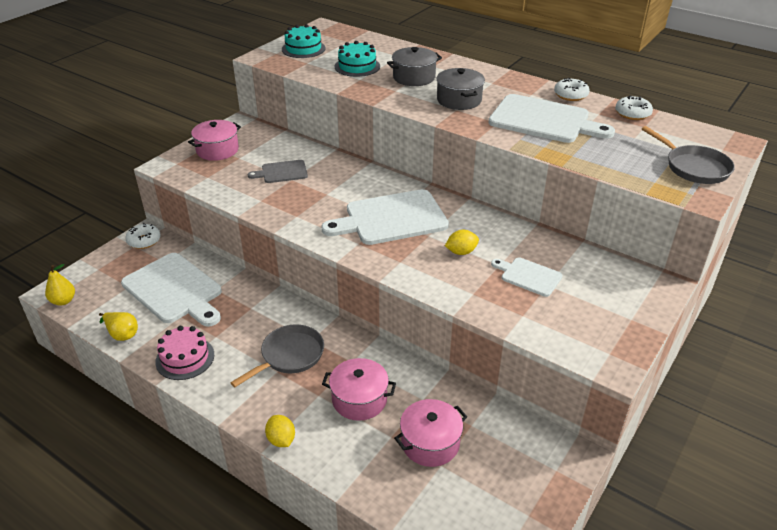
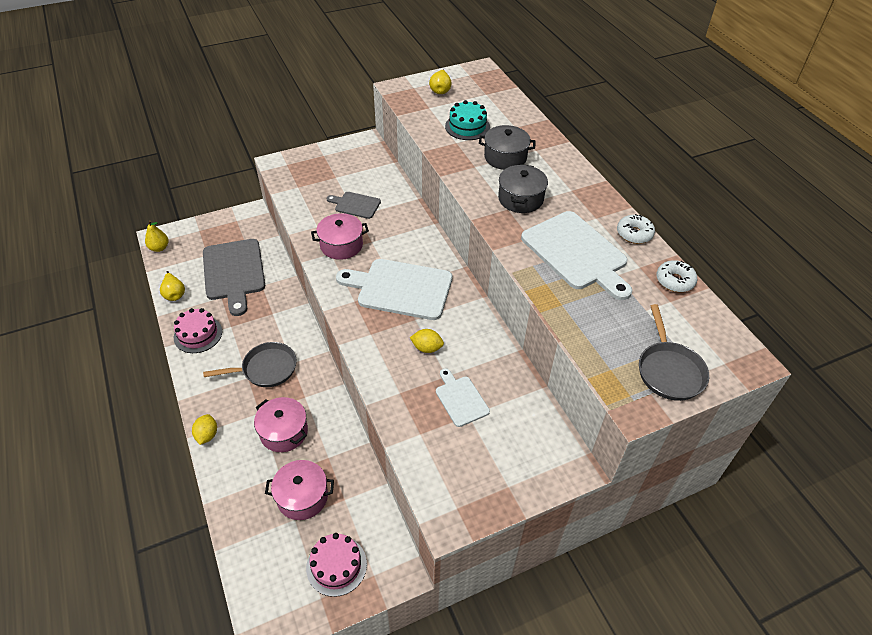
camera: 30 degrees right, 10 degrees up
white cutting board [121,253,222,327] -> grey cutting board [203,239,265,316]
white donut [125,223,161,249] -> none
pink pot [188,120,241,161] -> pink pot moved to [311,213,369,260]
turquoise cake [282,24,326,58] -> yellow pear [429,70,452,94]
none -> pink cake [306,533,367,597]

